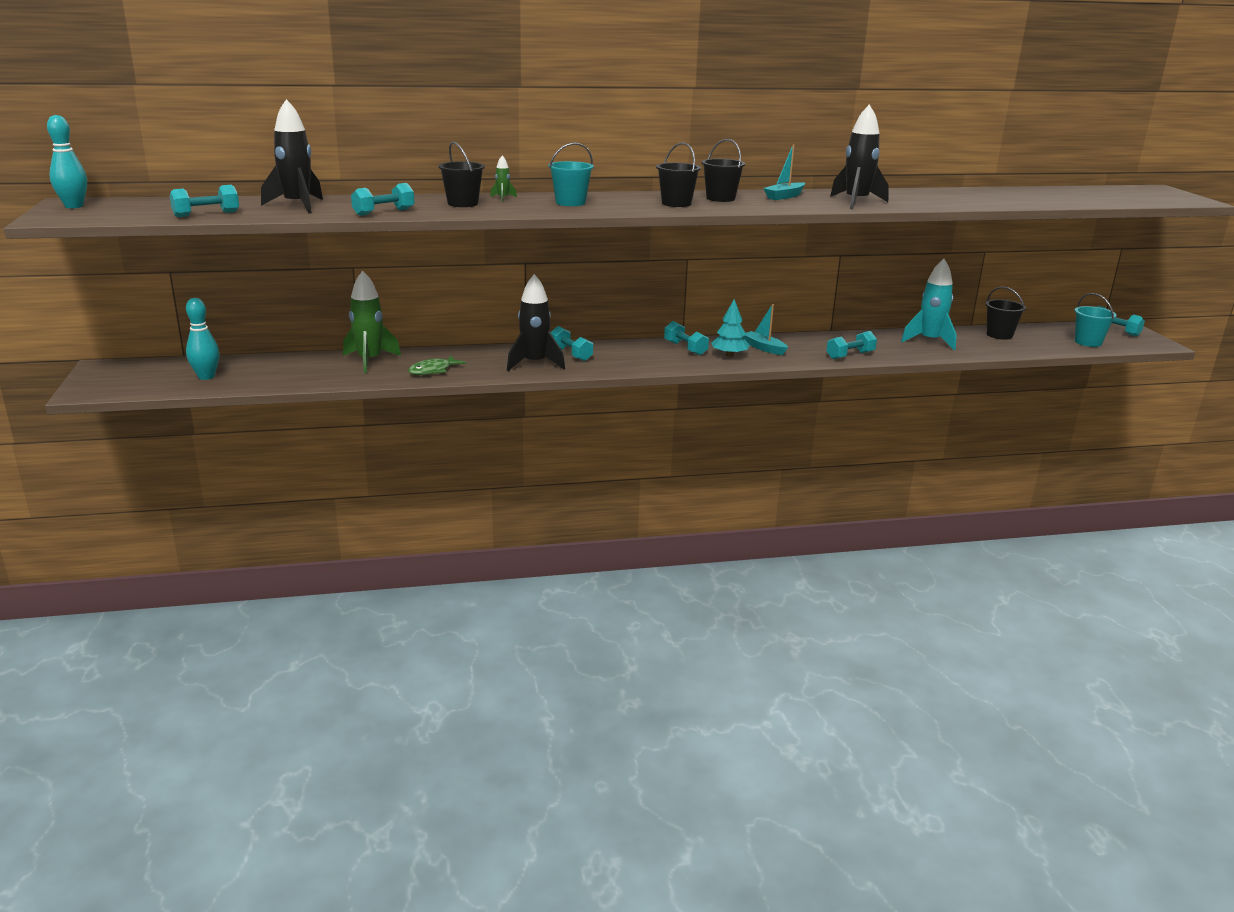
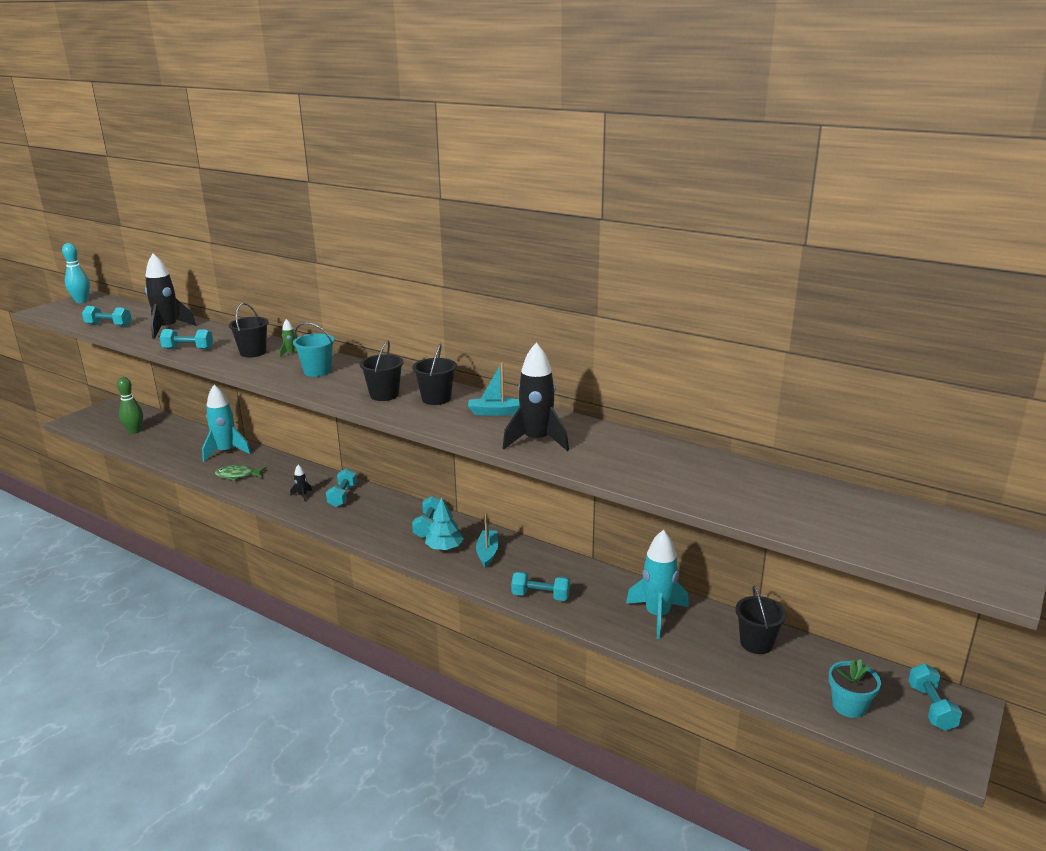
camera: 45 degrees right, 0 degrees up
turquoise bowling pin [186,298,219,380] -> green bowling pin [117,377,143,434]
green rocket [343,270,401,373] -> turquoise rocket [202,385,251,462]
black rocket [507,274,565,371] -> black rocket [290,465,312,502], size x0.44
turquoise bucket [1074,293,1117,347] -> turquoise flower pot [829,659,881,718]

